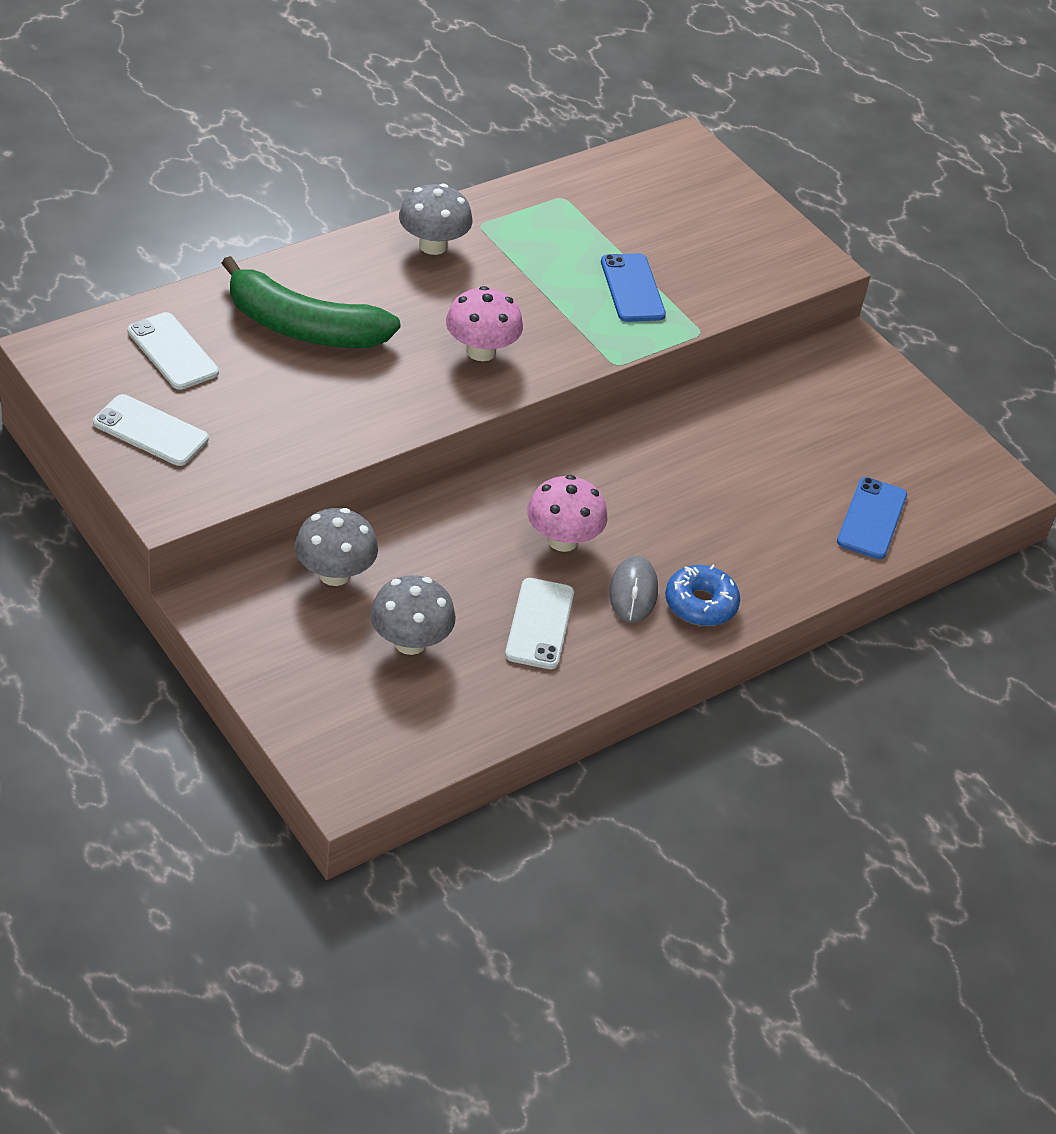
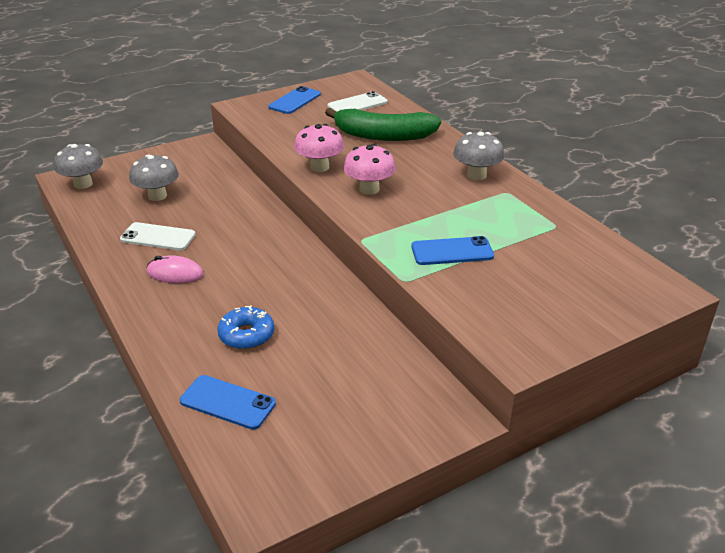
camera: 100 degrees right, 10 degrees down
white phone [93,394,209,466] -> blue phone [268,86,321,114]
green banana [221,256,401,348] -> green banana turned 105 degrees counterclockwise [325,108,441,141]
grey mushroom [295,508,378,586] -> grey mushroom moved to [54,144,103,189]
pink mushroom [527,475,607,552] -> pink mushroom moved to [294,124,344,172]
grey mouse [609,556,658,623] -> pink mouse [147,255,204,283]
blue donut [665,565,740,626] -> blue donut moved to [218,305,274,350]

